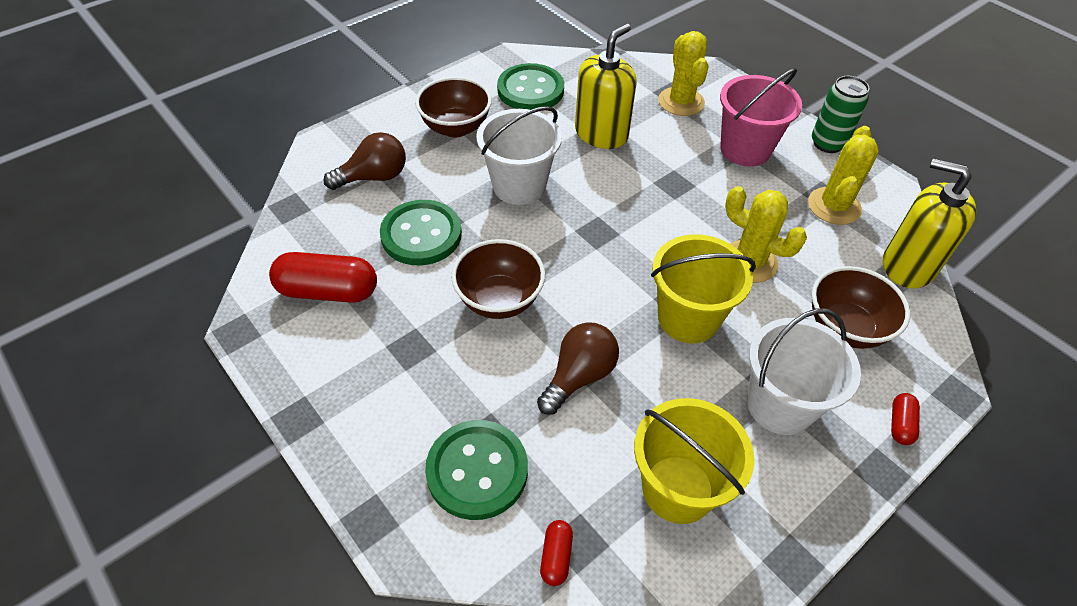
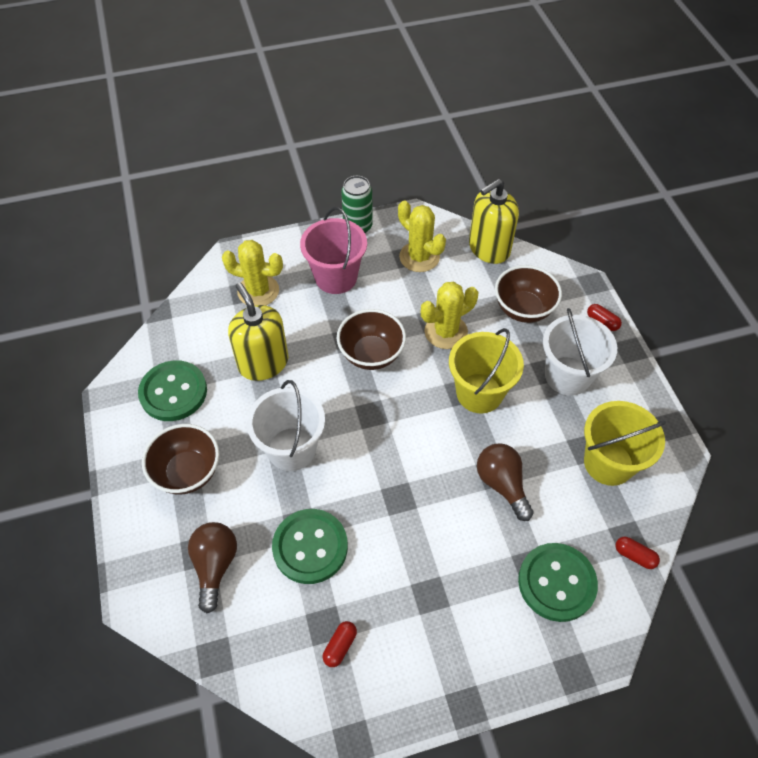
camera: 65 degrees left, 5 degrees up
red capsule [269,252,377,303] -> red capsule [322,621,357,667], size x0.48
brown bowl [451,239,545,319] -> brown bowl moved to [337,309,406,370]

